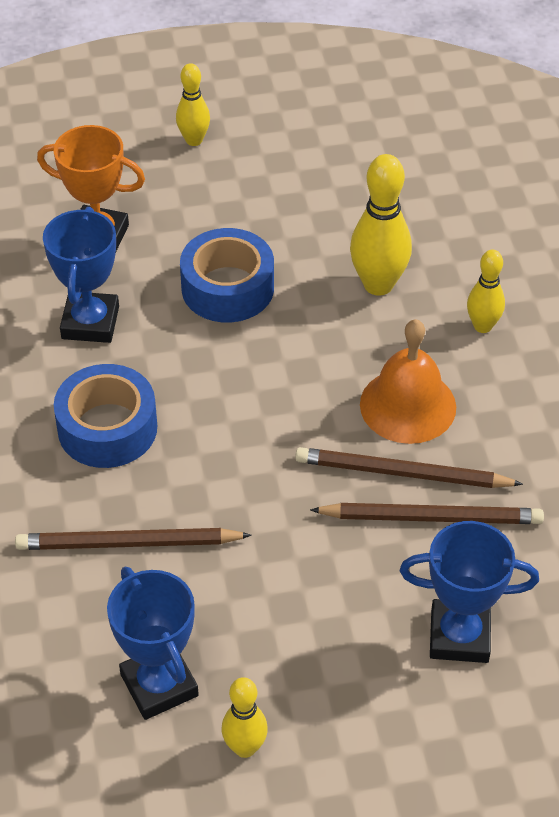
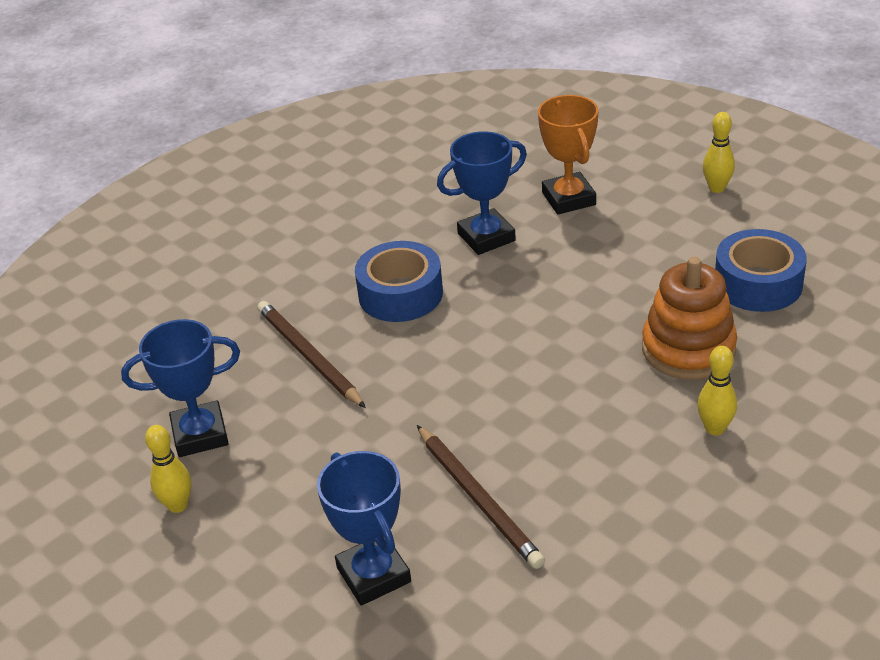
camera: 60 degrees right, 10 degrees down
blue trophy [107,567,199,720] -> blue trophy turned 45 degrees clockwise [121,319,240,457]
blue tape [180,228,274,322] -> blue tape moved to [715,229,807,312]
brown pencil [295,447,523,488] -> none
yellow bowling pin [350,154,412,296] -> orange stacking toy [642,257,737,380]
orange bell [360,319,456,444] -> none

